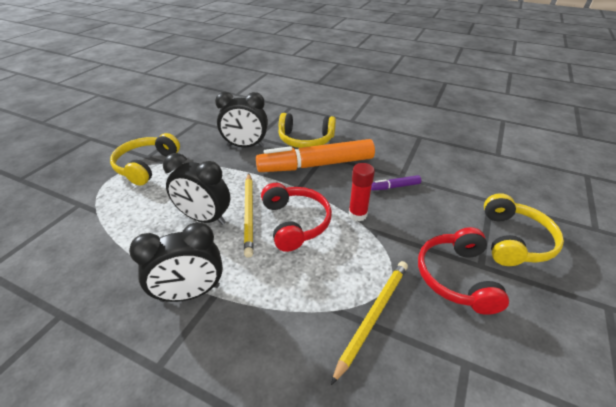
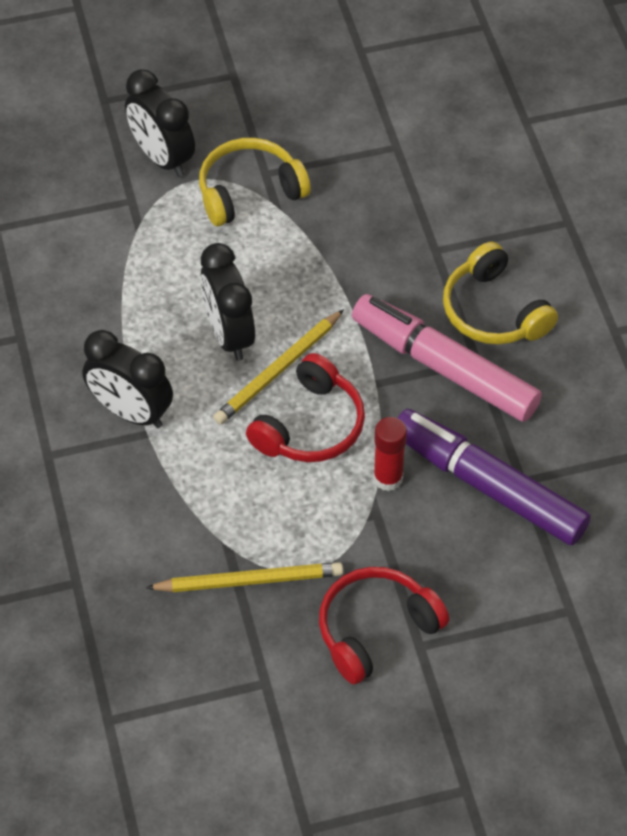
camera: 50 degrees right, 15 degrees up
black clock [215,92,268,147] -> black clock moved to [125,69,195,177]
orange marker [256,139,375,172] -> pink marker [352,294,542,422]
purple marker [371,175,421,190] -> purple marker [398,409,591,545], size x2.42
yellow headphones [484,193,564,266] -> none

